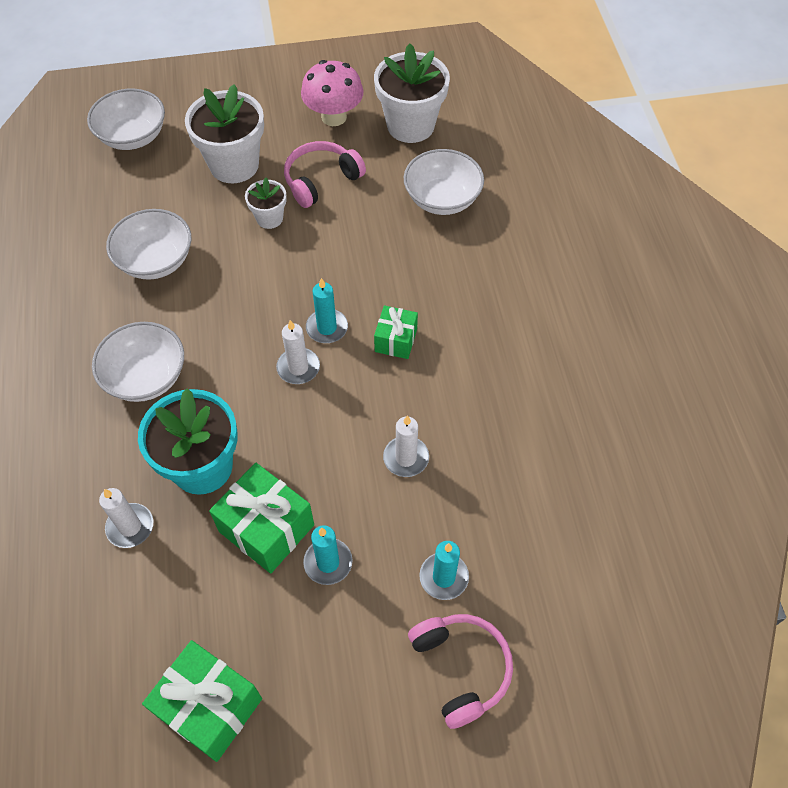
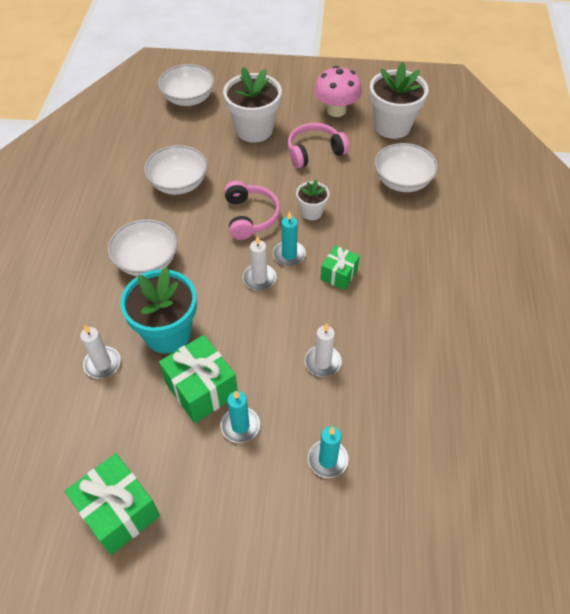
camera: 15 degrees right, 5 degrees down
white flower pot [245,178,287,229] -> white flower pot moved to [296,180,329,220]
pink headphones [408,614,513,729] -> pink headphones moved to [224,181,280,240]

